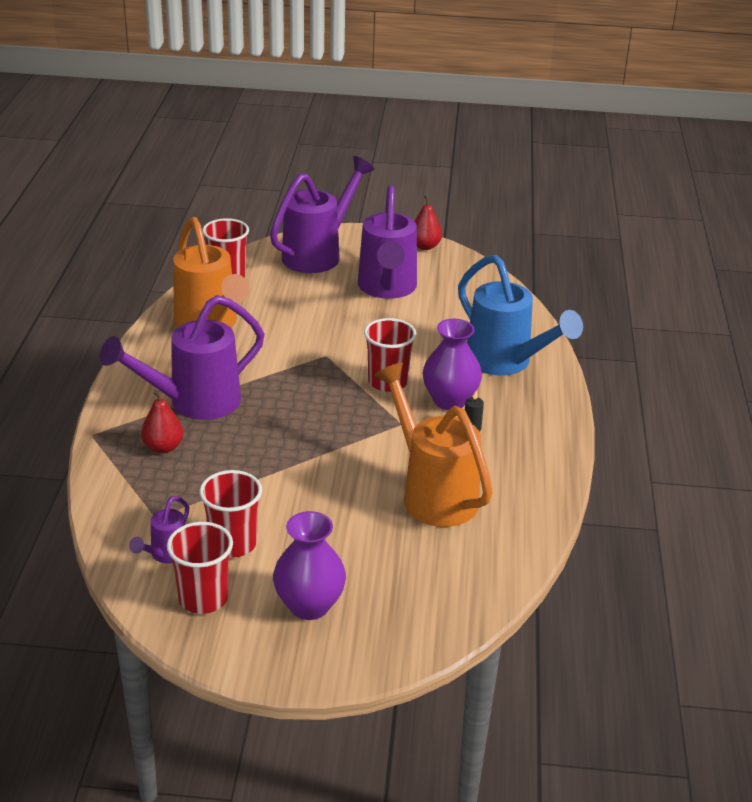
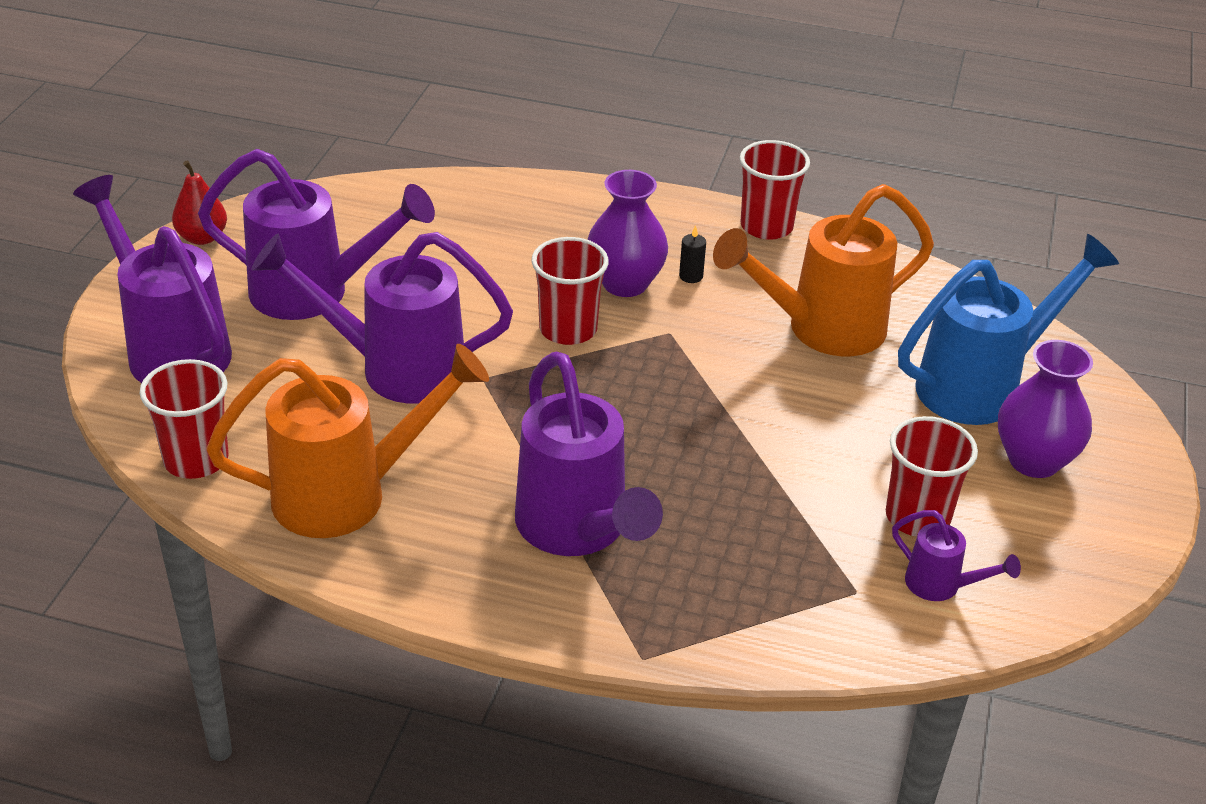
camera: 80 degrees left, 5 degrees up
red pear [141,390,184,453] -> none
red cup [167,522,233,614] -> red cup moved to [740,140,810,240]
blue watering can [458,255,583,376] -> blue watering can moved to [898,234,1119,425]
none -> purple watering can [252,232,513,404]

